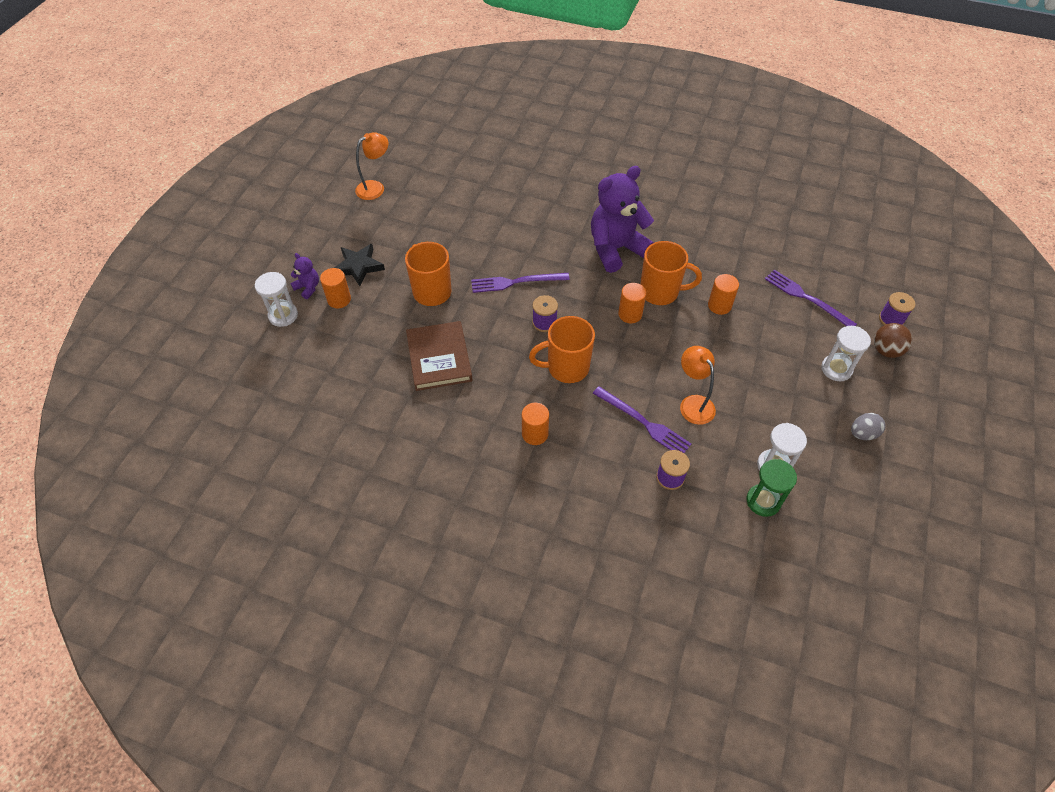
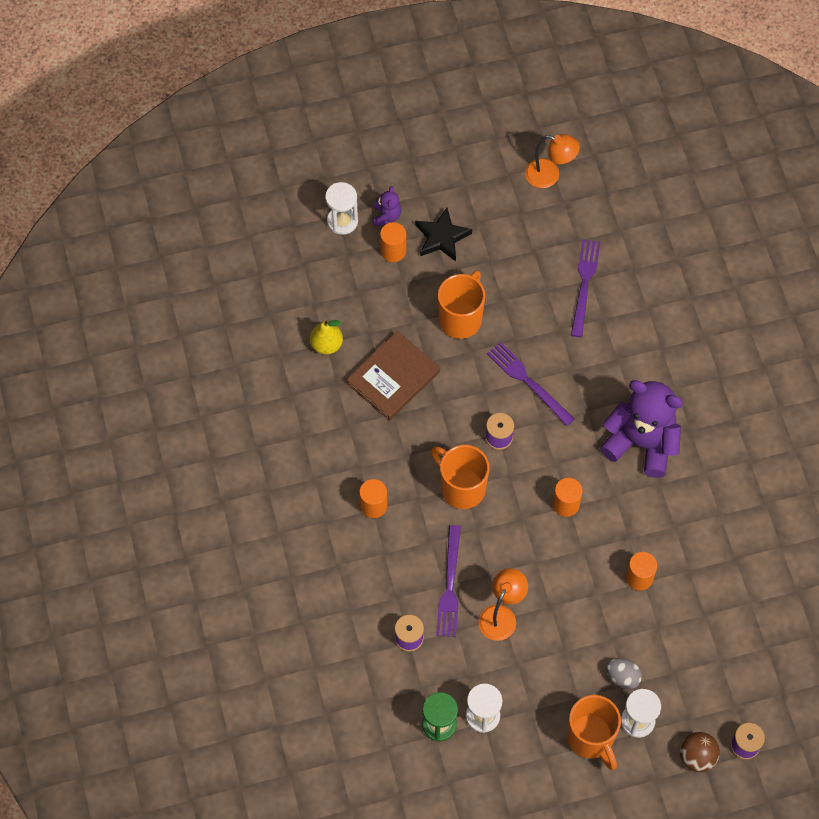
camera: 55 degrees right, 10 degrees up
orange mug [640,241,702,305] -> orange mug moved to [567,695,621,770]
purple fork [765,270,857,326] -> purple fork moved to [571,239,601,337]
grey egg [851,413,885,440] -> grey egg moved to [606,658,642,689]
none -> yellow pear [310,319,343,355]

